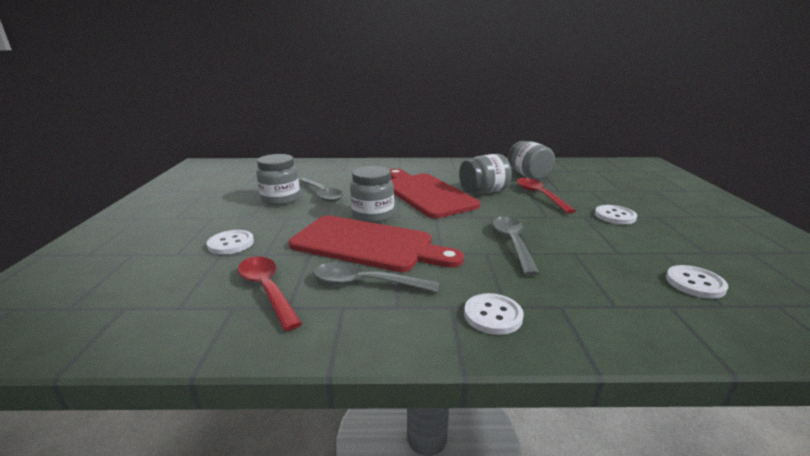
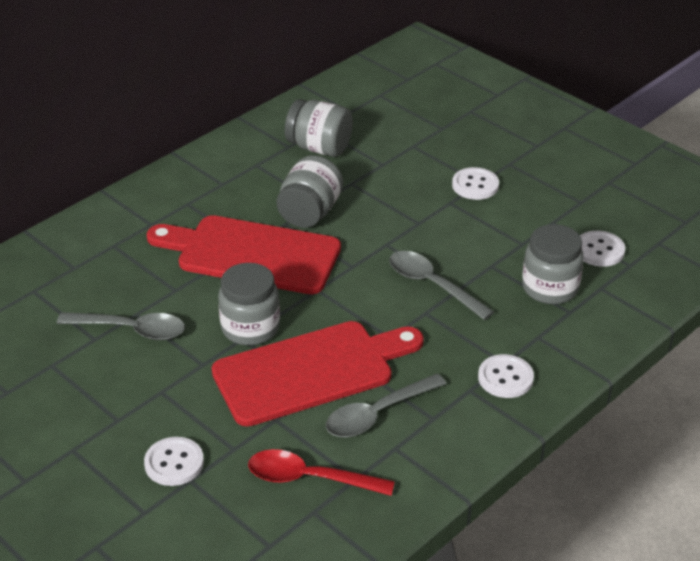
camera: 45 degrees left, 15 degrees up
grey jar [256,154,300,205] -> grey jar moved to [522,224,584,304]
red spoon [517,178,576,214] -> none

